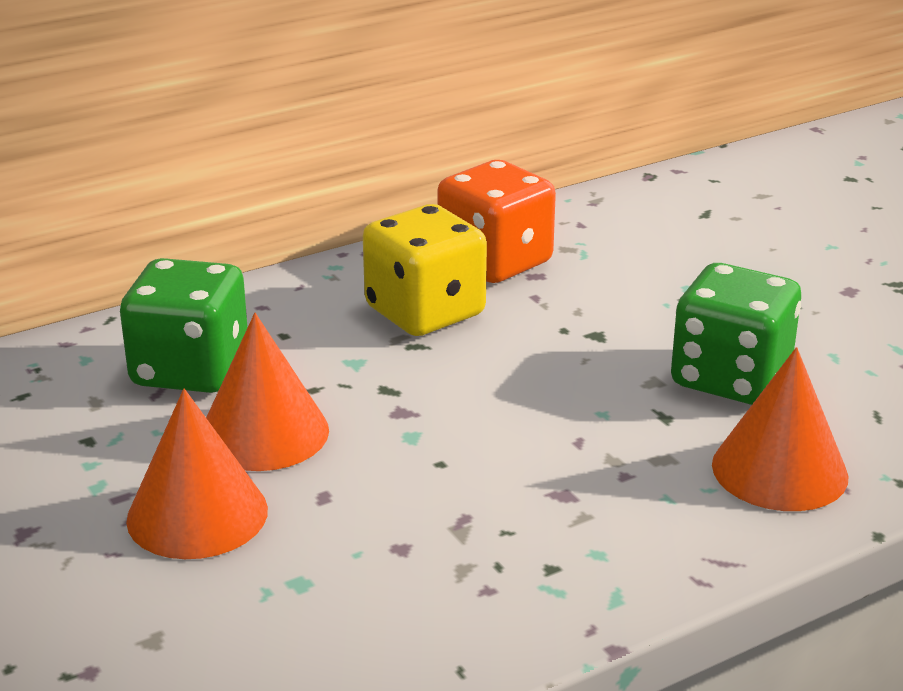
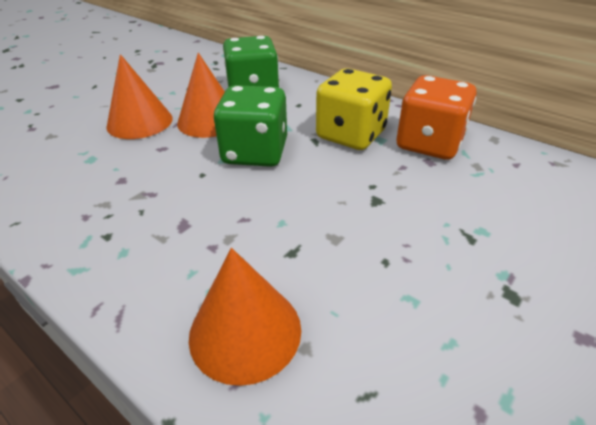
camera: 70 degrees right, 10 degrees up
green dice [671,263,801,405] -> green dice moved to [214,85,287,167]

